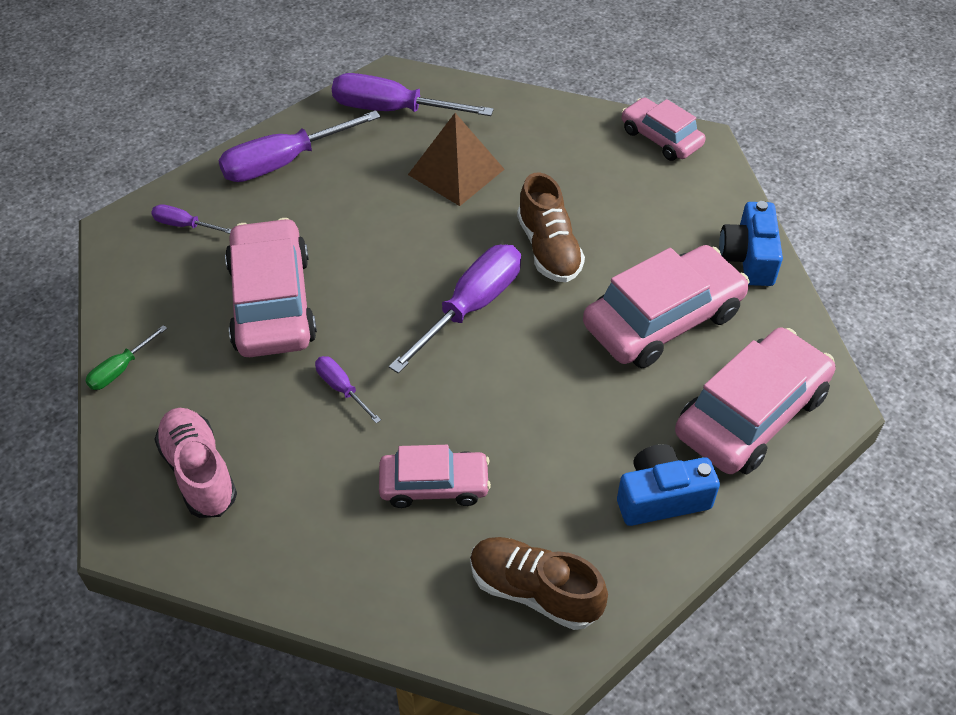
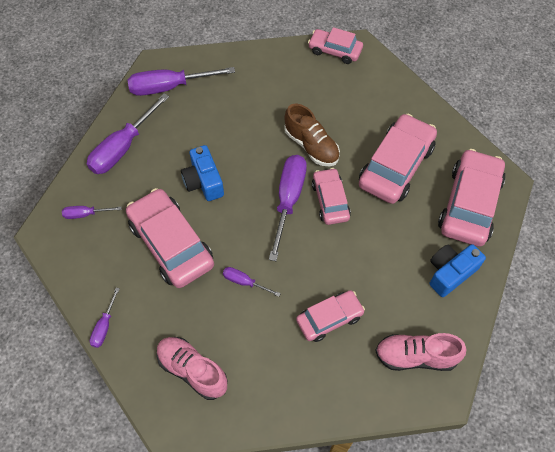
camera: 25 degrees left, 10 degrees up
green screwdriver [85,325,167,390] -> purple screwdriver [90,288,120,348]
brown pyramid [408,113,505,206] -> none
brown shoe [470,537,608,630] -> pink shoe [375,333,466,371]
blue camera [719,201,783,286] -> blue camera moved to [181,145,224,201]
none -> pink car [312,168,351,225]

